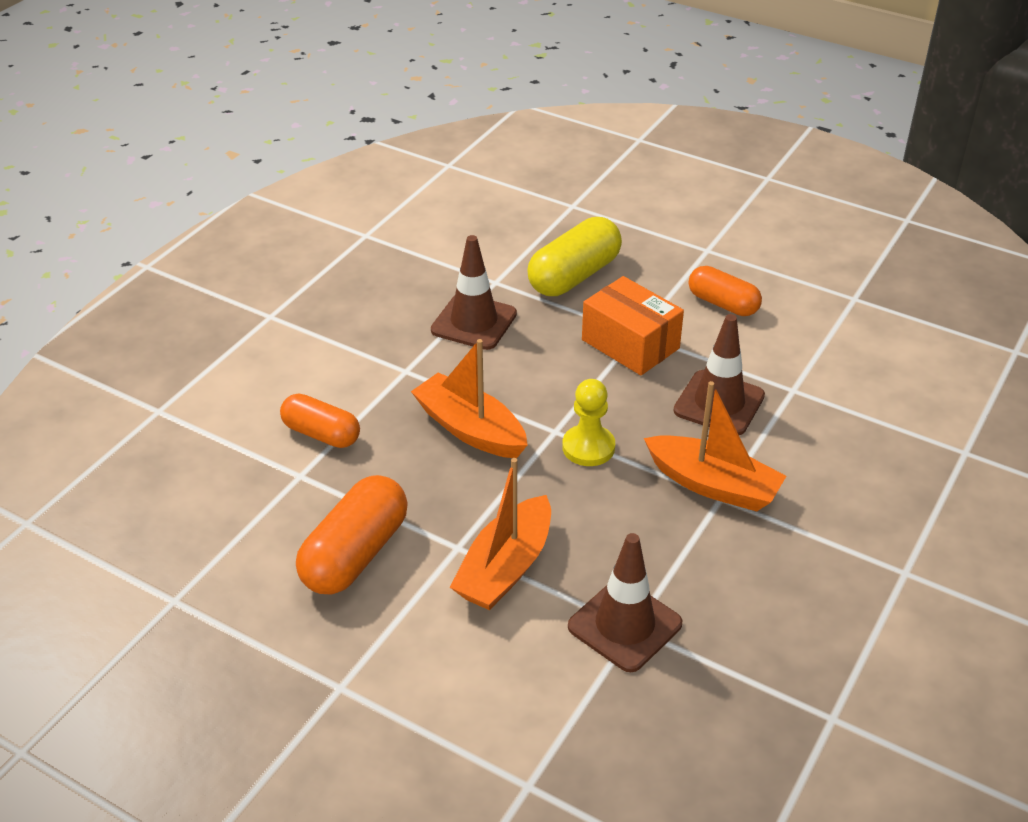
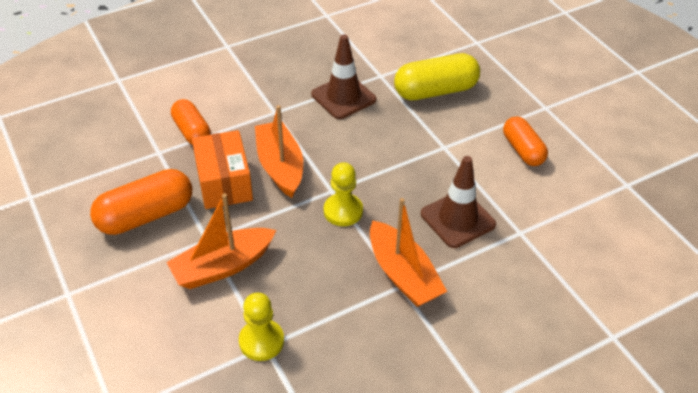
camera: 30 degrees right, 5 degrees up
brown traffic cone [568,533,682,672] -> yellow pawn [239,293,284,361]
orange box [582,276,684,375] -> orange box moved to [192,130,253,209]

